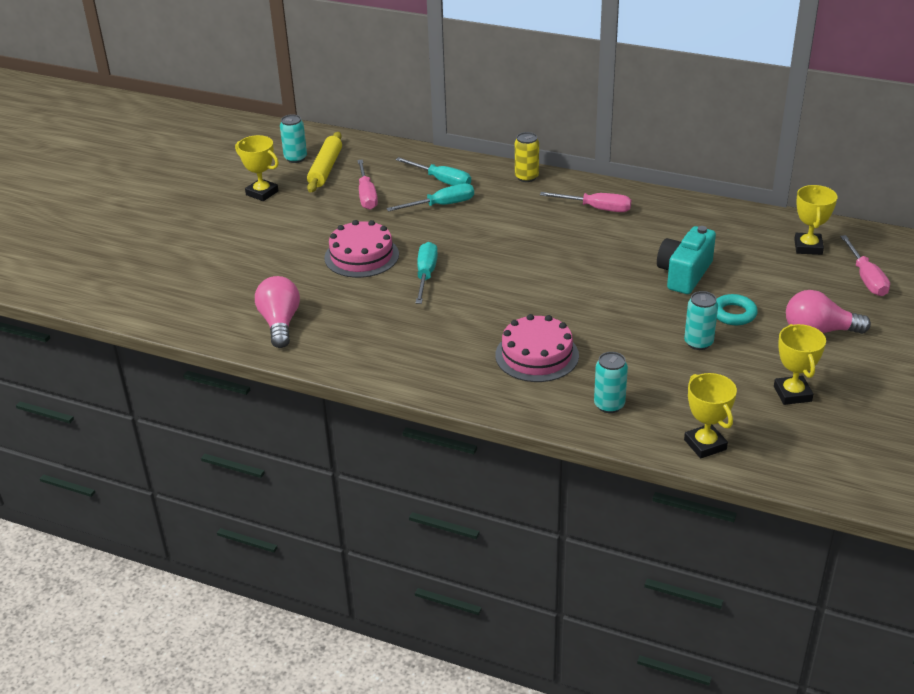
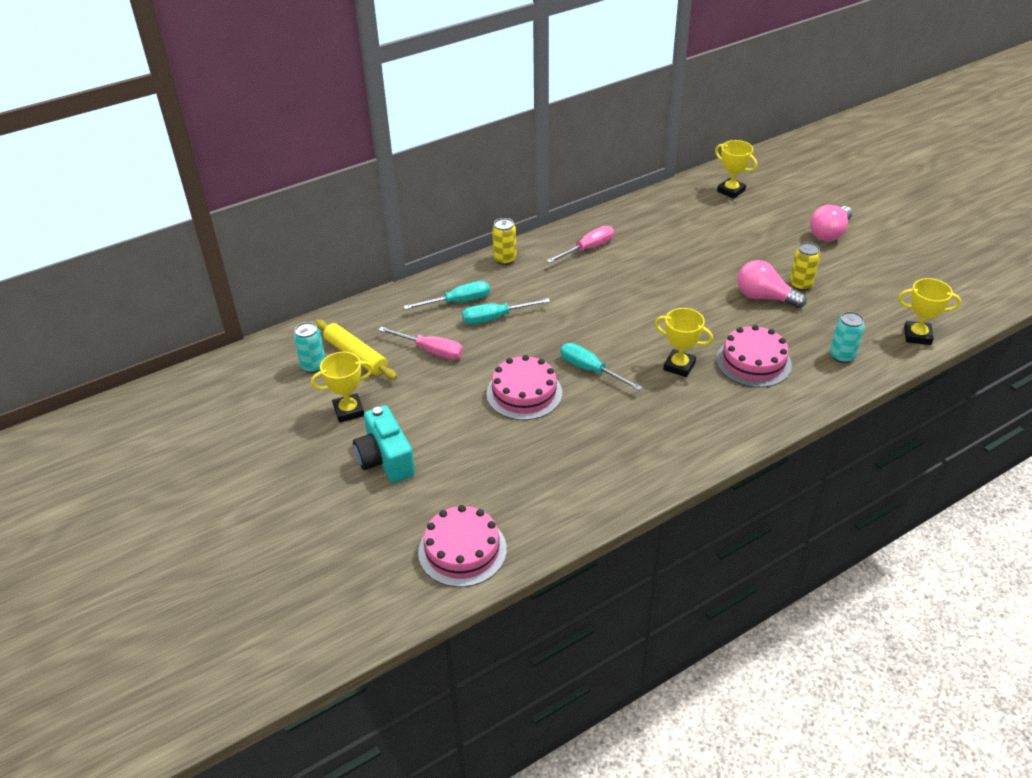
camera: 55 degrees left, 5 degrees up
pink light bulb [255,276,300,348] -> pink light bulb moved to [737,260,807,308]
turquoise screwdriver [386,183,474,212] -> turquoise screwdriver turned 120 degrees counterclockwise [462,298,550,324]
turquoise camera [657,226,716,294] -> turquoise camera moved to [353,405,415,483]
turquoise can [684,291,718,350] -> yellow can [790,242,821,291]
turquoise ring [716,294,758,325] -> none
yellow trophy [774,324,826,405] -> yellow trophy moved to [655,308,713,377]
pink screwdriver [840,235,890,296] -> none
none -> pink cake [418,505,507,587]

